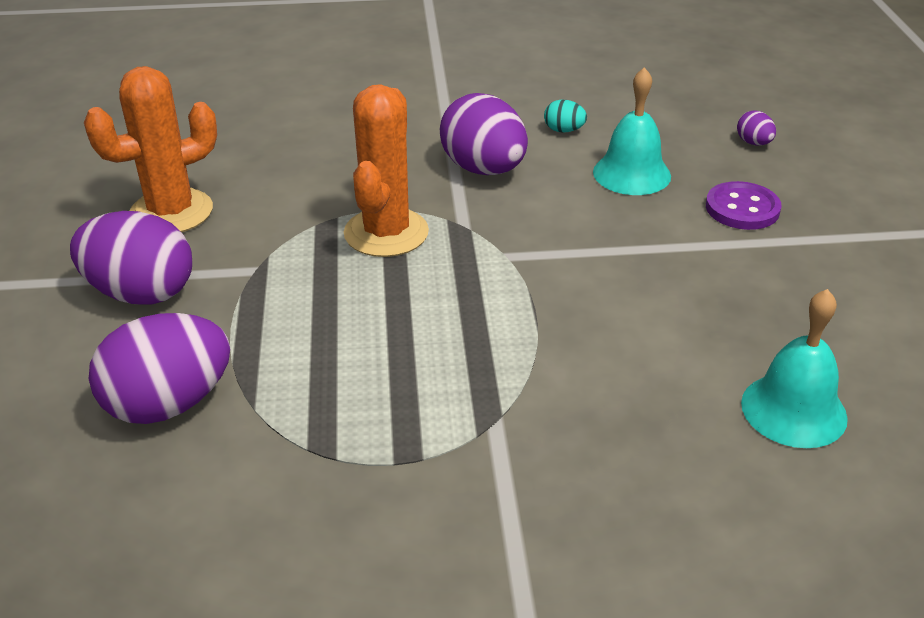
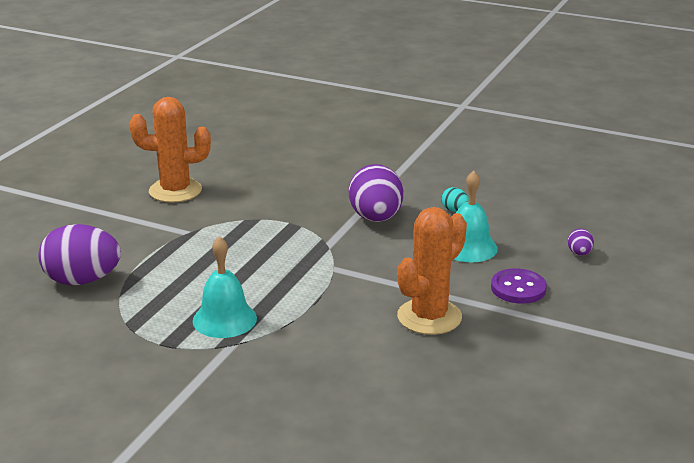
camera: 30 degrees right, 10 degrees down
purple egg [70,211,192,305] -> none
orange cactus [344,84,429,257] -> orange cactus moved to [397,207,467,335]
turquoise bell [741,289,848,448] -> turquoise bell moved to [193,236,257,338]

